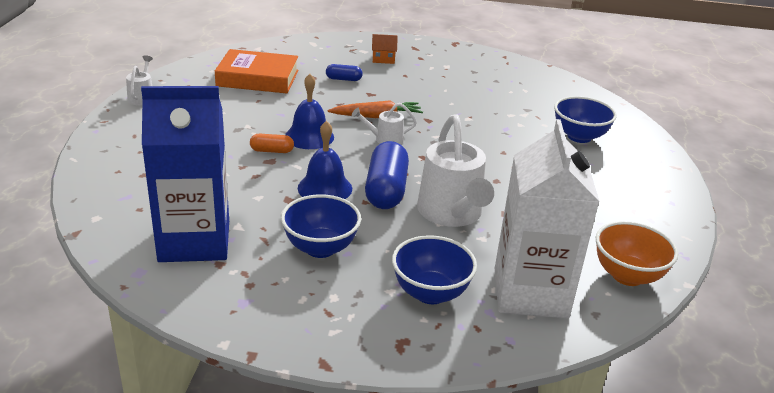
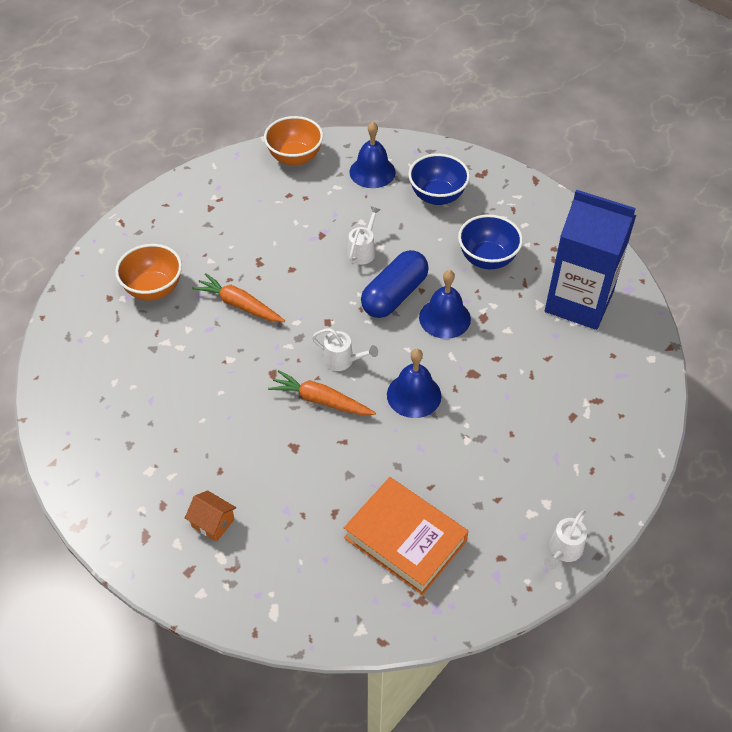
camera: 145 degrees left, 20 degrees up
orange capsule [250,134,294,153] -> none
blue capsule [326,64,363,81] -> none
white watering can [417,114,494,227] -> white watering can [347,206,381,265], size x0.48
white carton [495,119,600,319] -> blue bell [349,122,396,188]
blue bowl [554,96,617,143] -> orange bowl [115,244,182,300]
none -> orange carrot [192,273,285,322]

